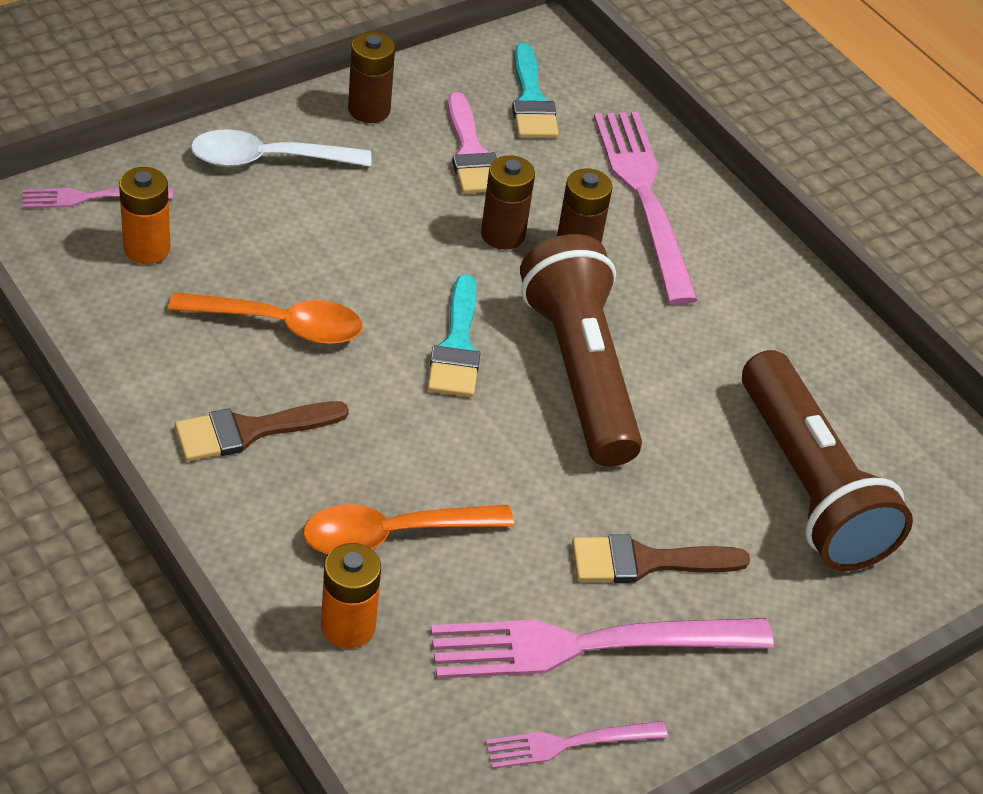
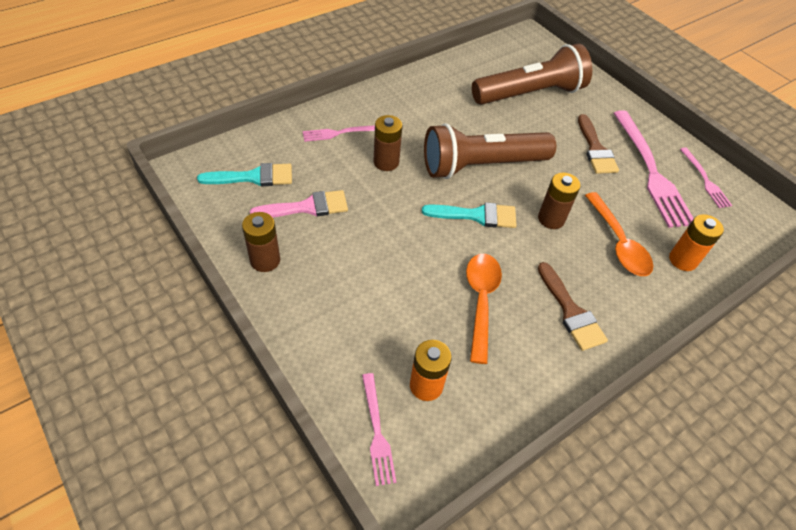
camera: 90 degrees left, 5 degrees up
white spoon [191,129,371,167] -> none
brown battery [481,155,535,250] -> brown battery moved to [538,173,581,229]
pink fork [594,112,698,305] -> pink fork [303,125,375,142], size x0.51

